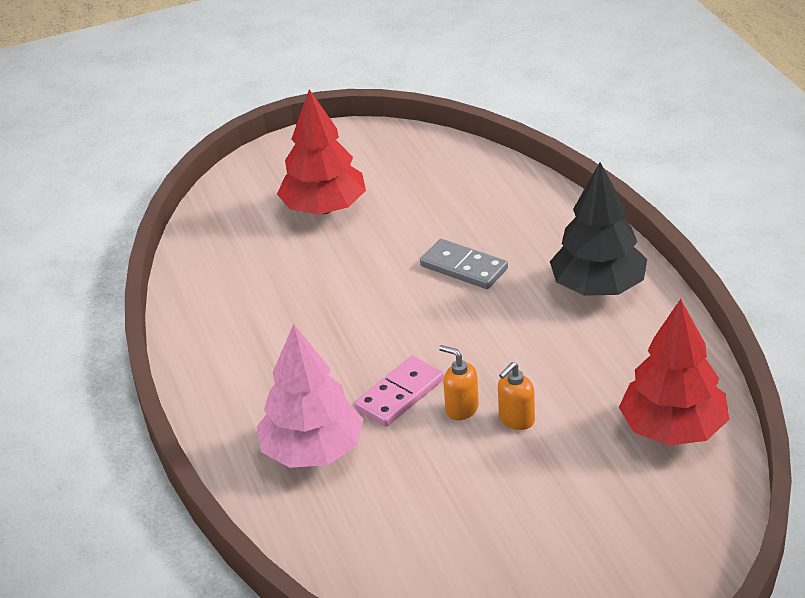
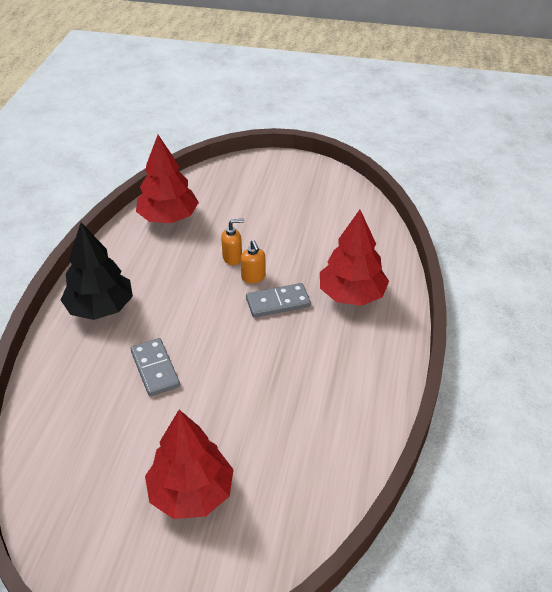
camera: 150 degrees left, 5 degrees up
pink tree [256,324,363,468] -> red tree [320,210,389,306]
pink domino [354,356,444,427] -> grey domino [246,283,311,318]

